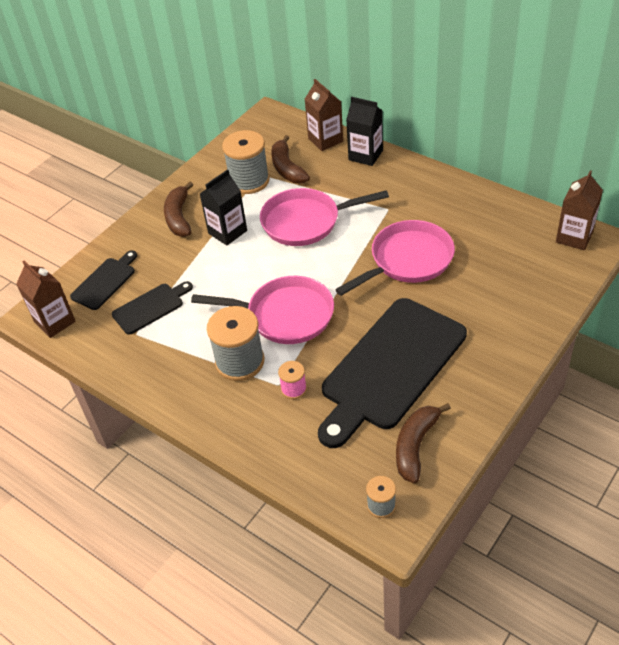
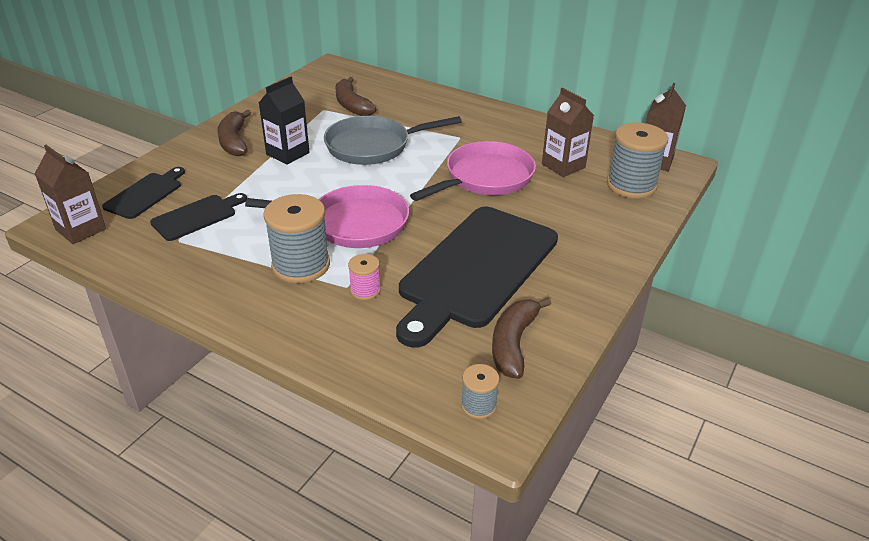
camera: 10 degrees left, 10 degrees down
grey spool [222,130,270,194] -> grey spool moved to [607,123,668,199]
pink pan [260,188,389,246] -> grey pan [324,116,462,165]
brown carton [305,79,343,151] -> brown carton moved to [542,88,594,177]
black carton [346,97,383,166] -> none

